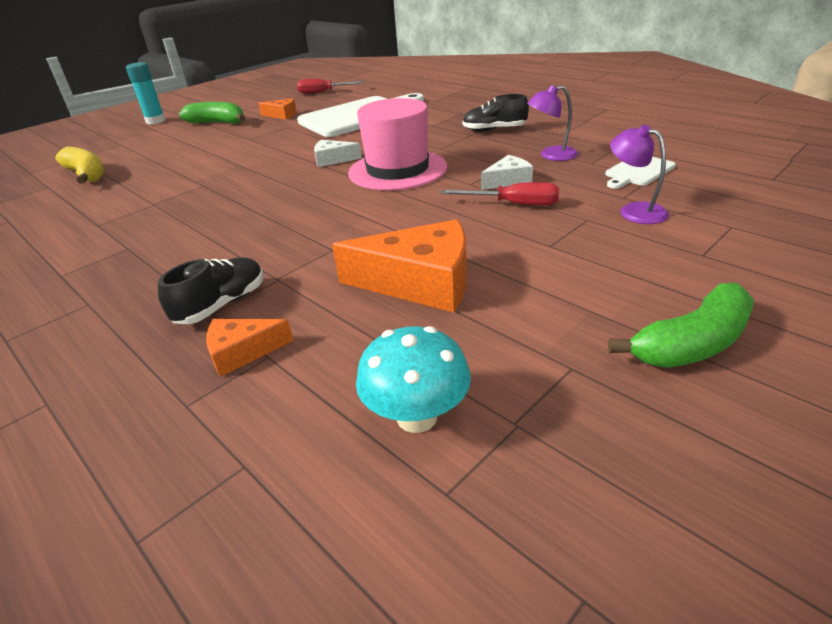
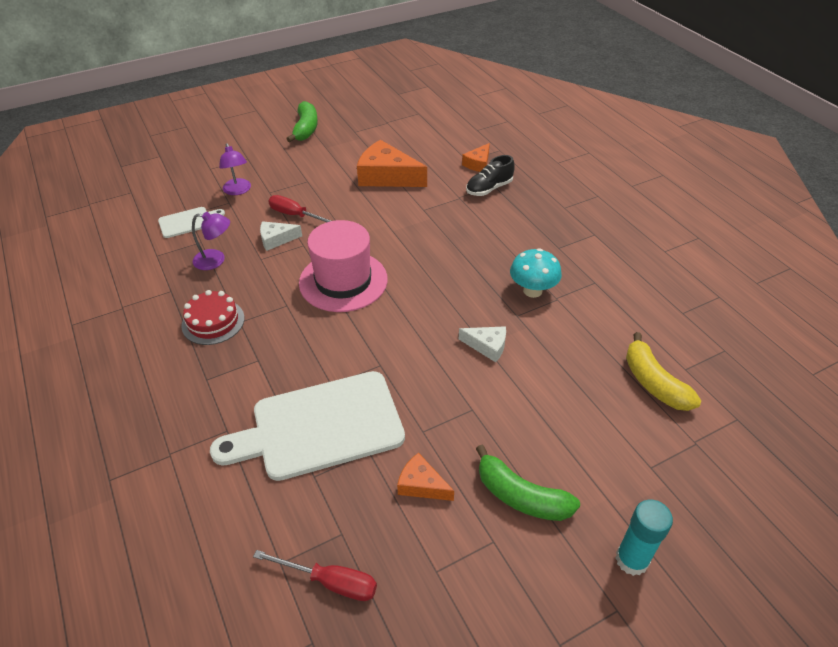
camera: 165 degrees left, 10 degrees up
orange cheese [206,319,294,377] -> orange cheese turned 120 degrees clockwise [462,143,490,172]
white cheese [314,140,362,167] -> white cheese moved to [459,326,506,362]
turquoise mushroom [356,326,471,433] -> turquoise mushroom moved to [510,248,562,298]
black shoe [463,94,529,132] -> red cake [181,290,245,345]
green banana [608,283,754,368] -> green banana turned 105 degrees clockwise [286,101,318,142]

